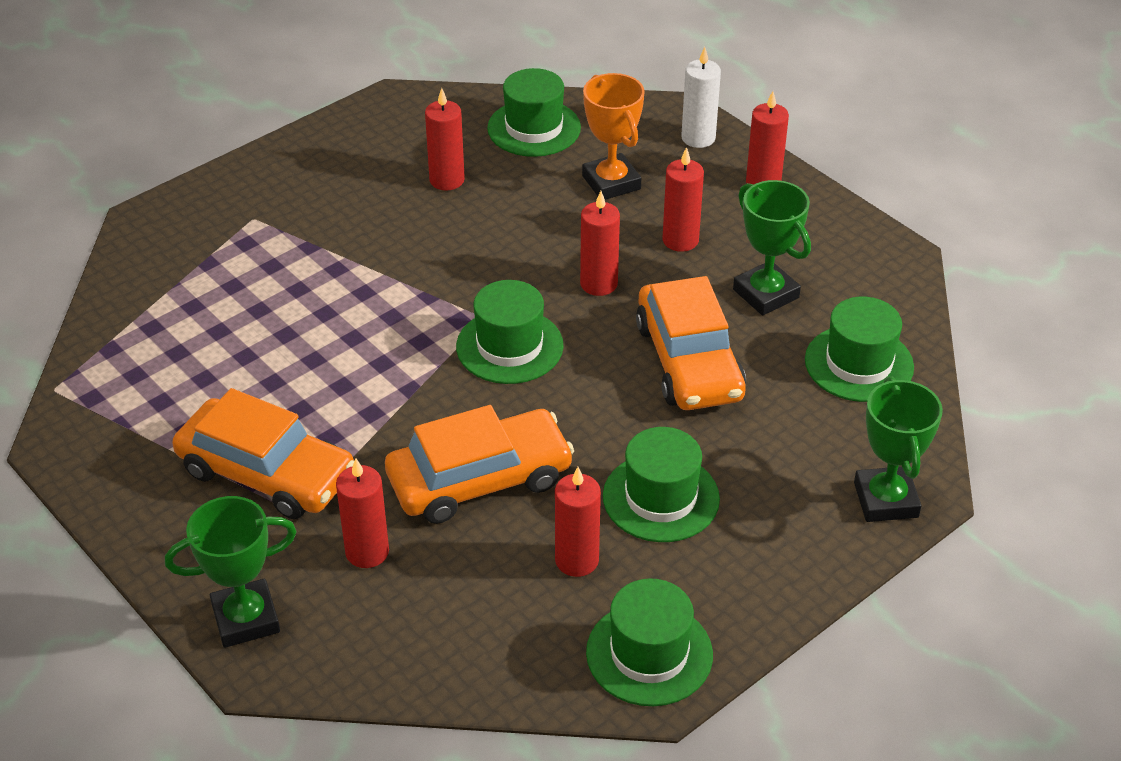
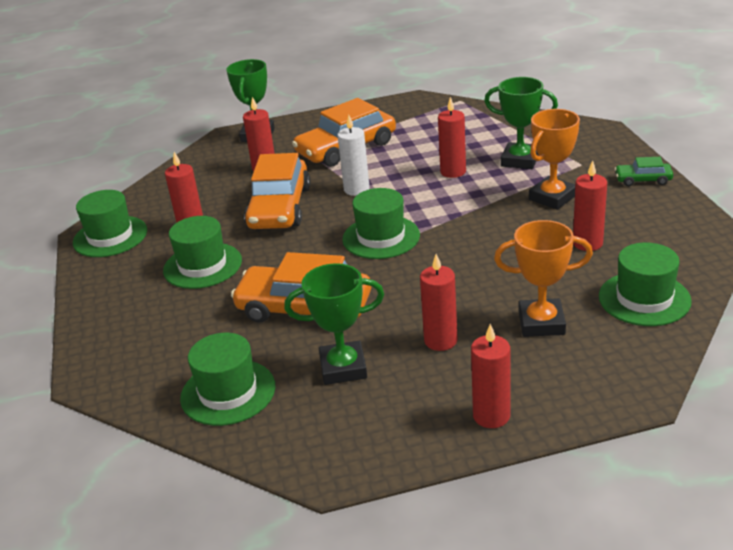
camera: 120 degrees right, 10 degrees down
red candle [580,191,620,296] -> red candle moved to [438,97,466,178]
white candle [681,47,721,148] -> white candle moved to [338,115,370,196]
green trophy [854,376,943,522] -> green trophy moved to [484,77,558,169]
none -> orange trophy [529,109,580,210]
none -> green car [615,157,673,186]

